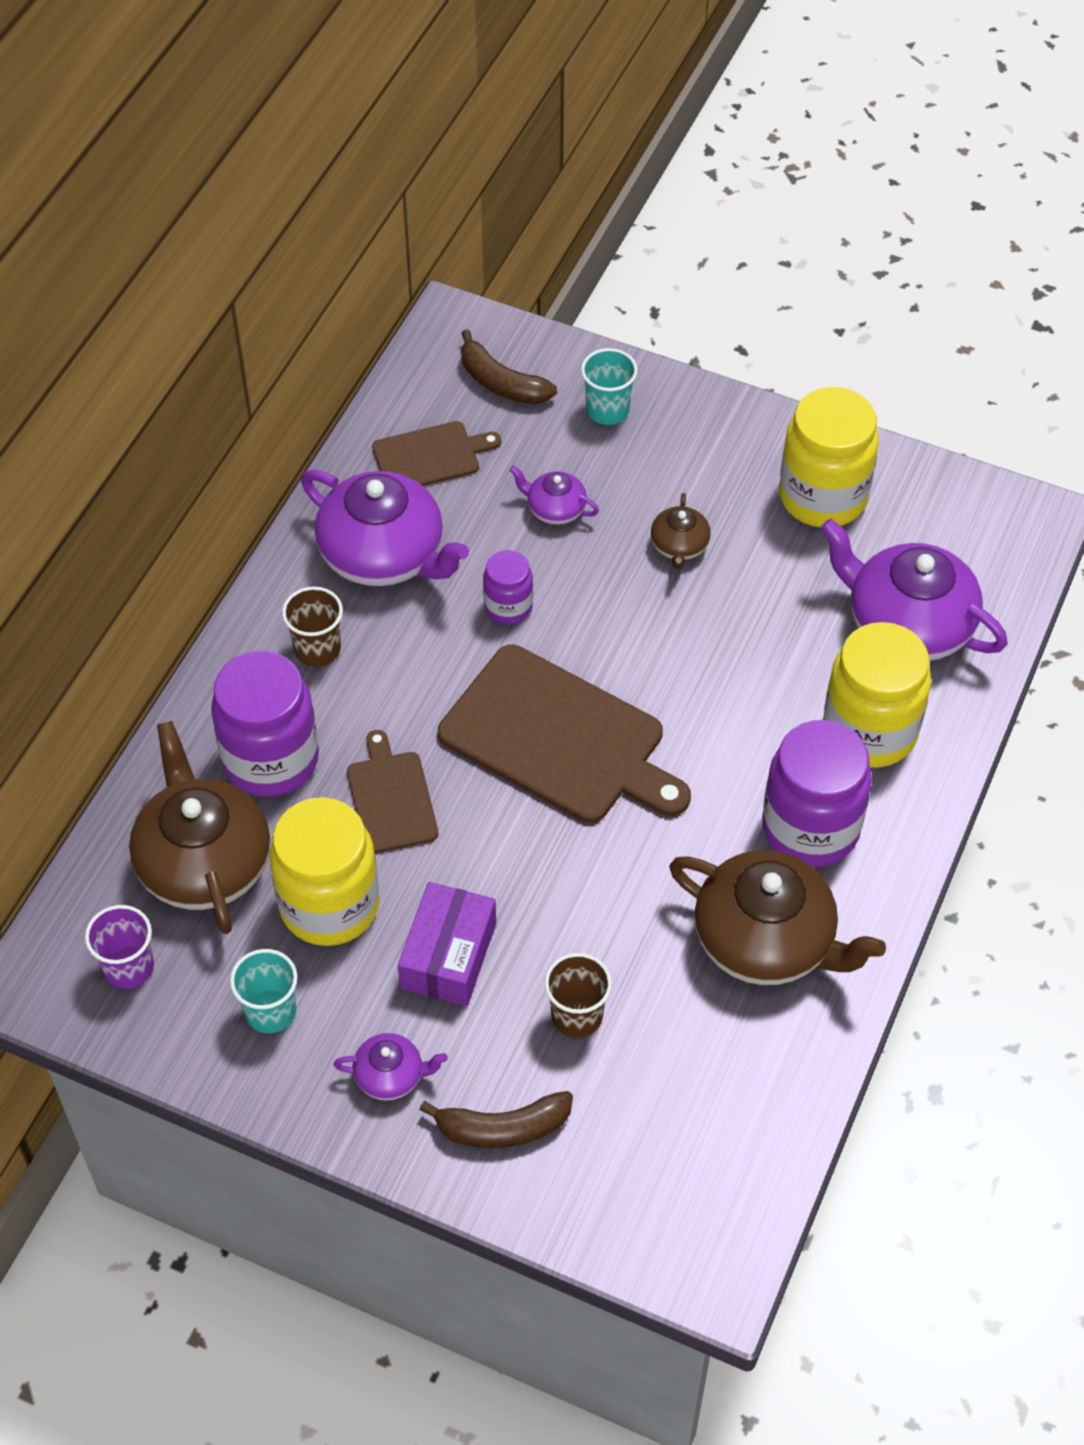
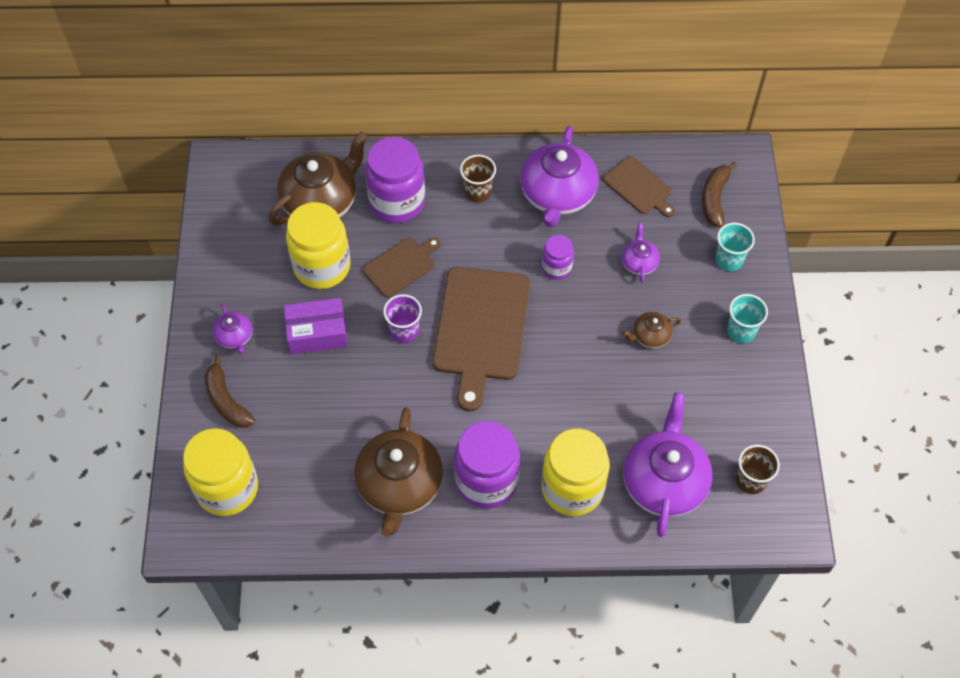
camera: 65 degrees right, 5 degrees up
purple cup [85,905,154,989] -> purple cup moved to [383,294,422,343]
turquoise cup [230,949,298,1033] -> turquoise cup moved to [727,294,768,343]
brown cup [544,953,612,1038] -> brown cup moved to [736,445,780,494]
yellow jar [779,387,879,528] -> yellow jar moved to [183,428,258,516]

